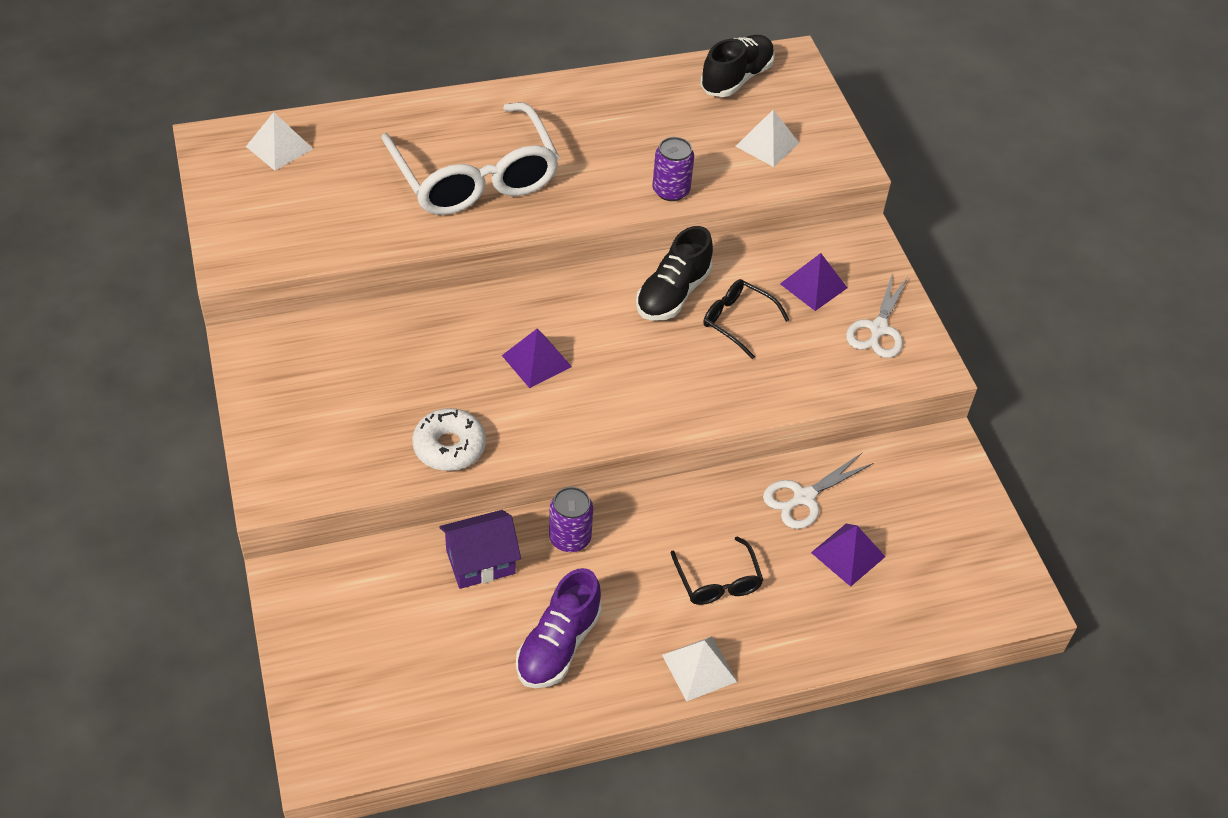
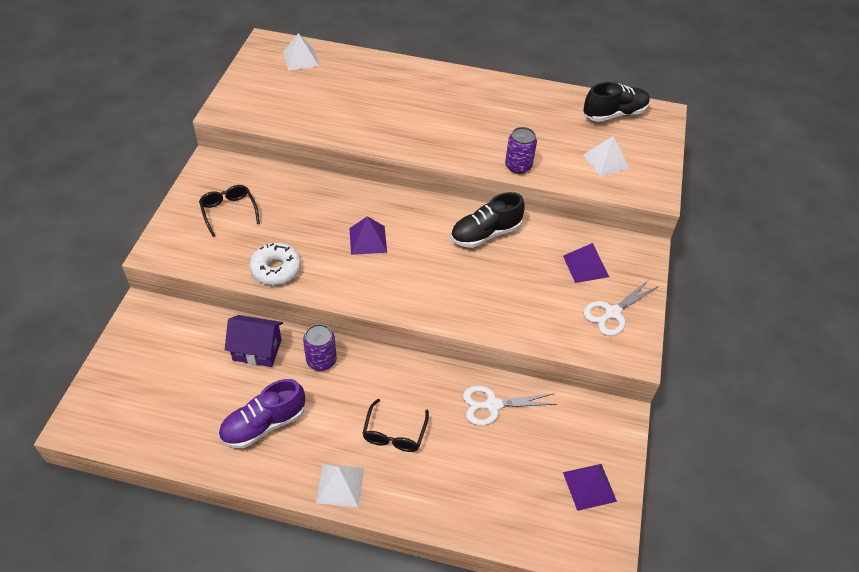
camera: 30 degrees right, 0 degrees up
white glasses [382,102,559,215] -> none
black glasses [703,279,789,359] -> black glasses moved to [199,185,260,237]
purple pyramid [811,524,886,587] -> purple pyramid moved to [563,464,617,511]

